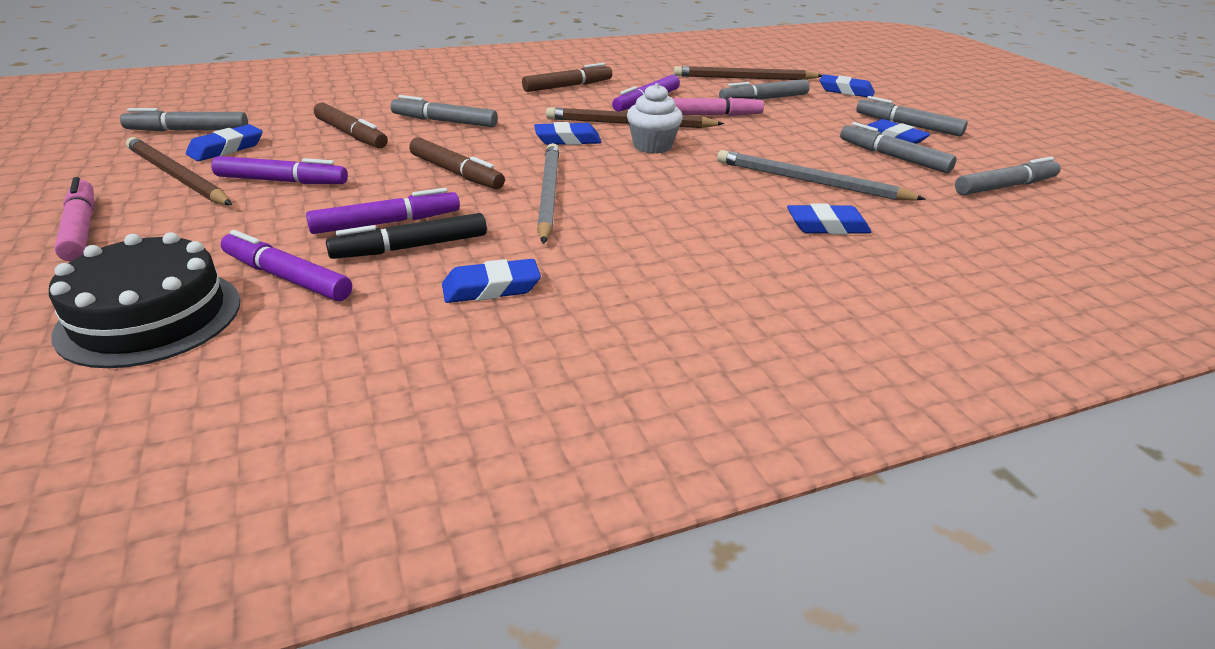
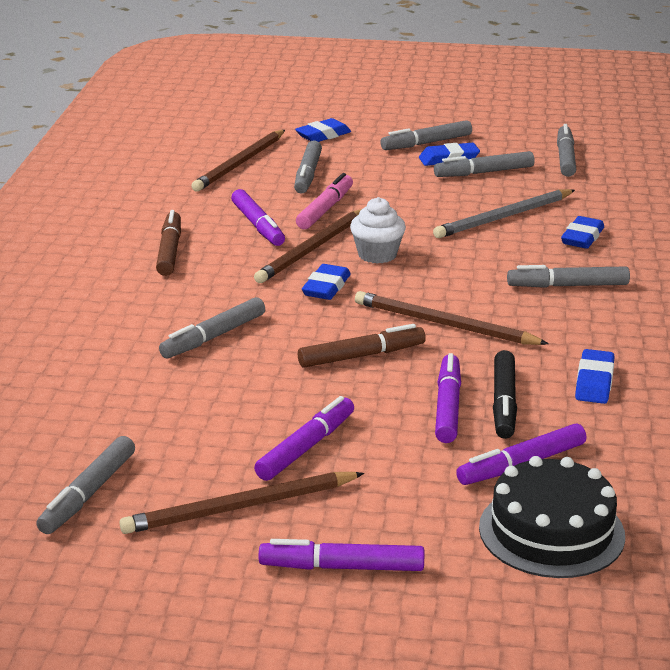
camera: 60 degrees left, 5 degrees down
pink marker [54,177,94,261] -> purple marker [259,539,424,571]
blue eraser [186,124,263,161] -> none
brown marker [314,103,388,148] -> none
grey pencil [537,143,559,244] -> brown pencil [355,291,549,345]
none -> grey marker [507,265,630,288]

